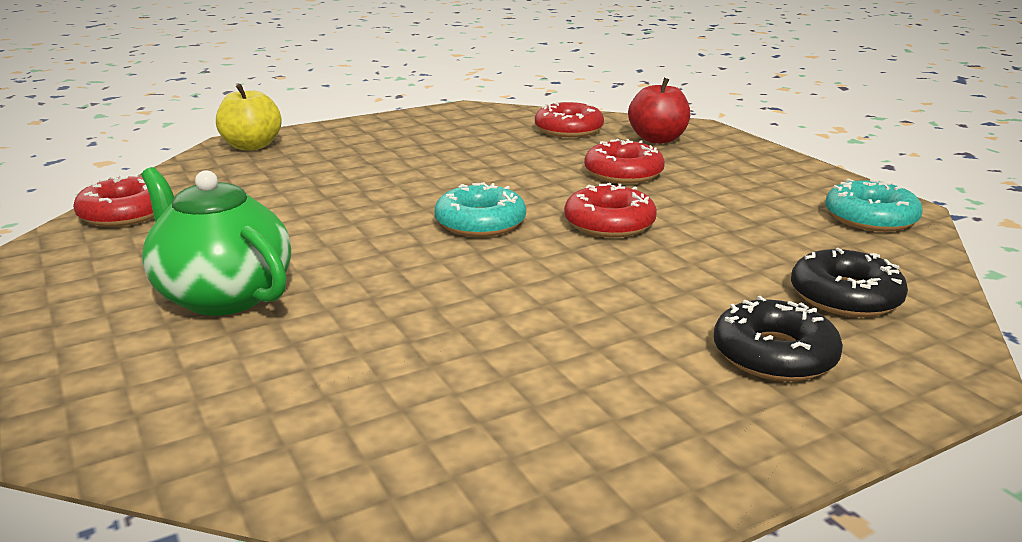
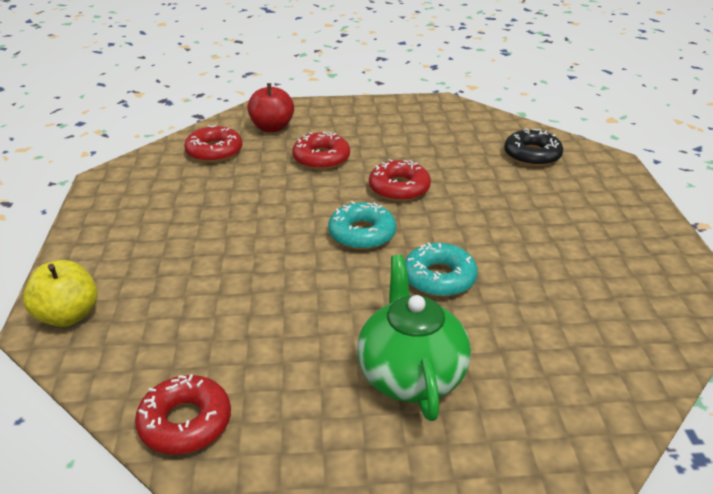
camera: 65 degrees left, 10 degrees up
green teapot [141,167,291,316] -> green teapot turned 105 degrees clockwise [357,255,471,421]
black donut [714,296,843,381] -> none
turquoise donut [825,179,923,232] -> turquoise donut moved to [405,243,478,297]

